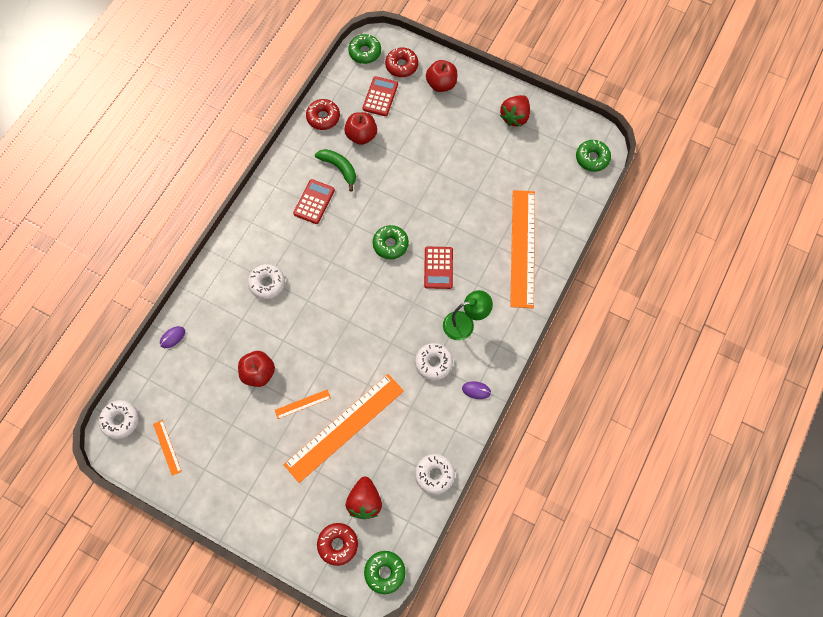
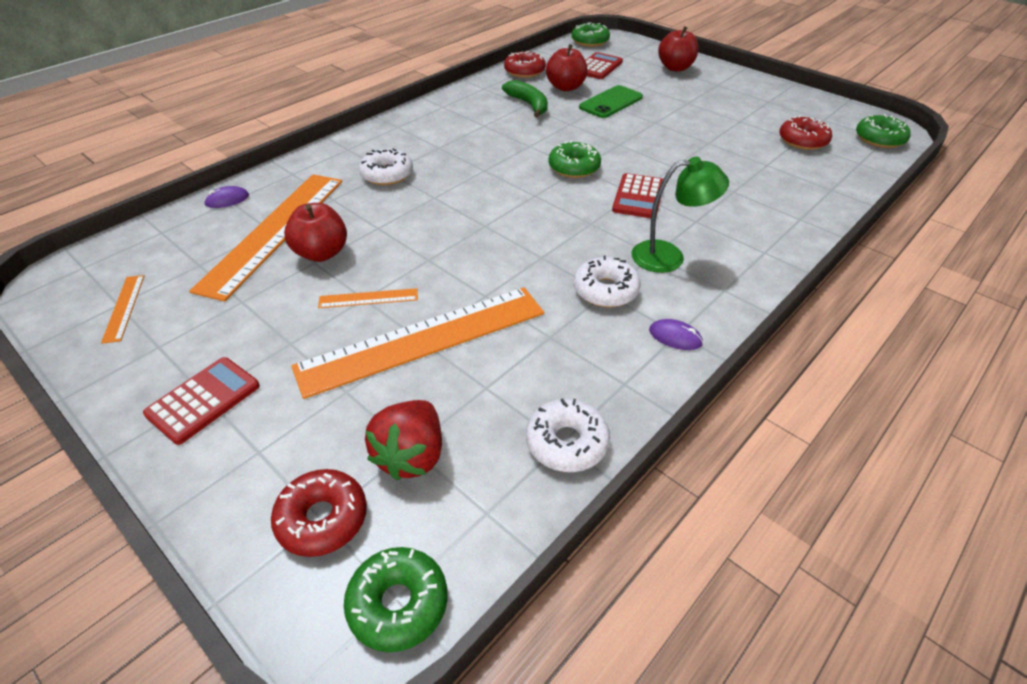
camera: 15 degrees right, 25 degrees down
white donut [99,400,139,439] -> none
red calculator [293,179,335,224] -> red calculator moved to [143,357,260,445]
red donut [385,47,418,77] -> red donut moved to [779,115,832,150]
red strawberry [500,95,530,126] -> none
orange ruler [510,190,535,308] -> orange ruler moved to [189,174,342,302]
none -> green phone [579,85,643,118]

